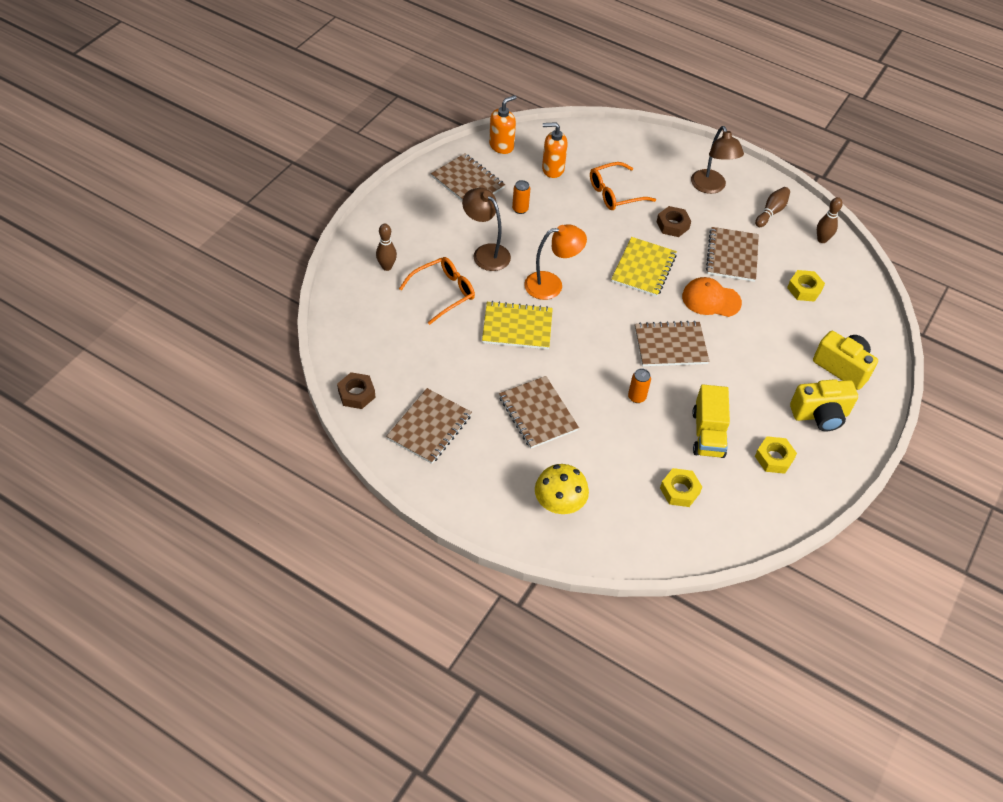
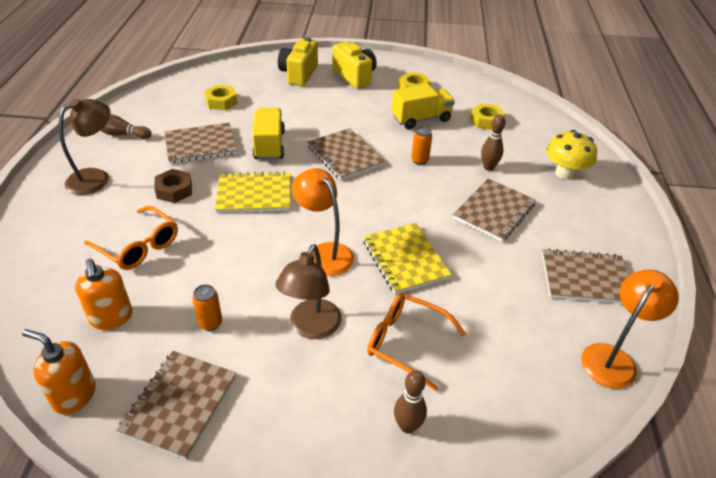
camera: 115 degrees left, 10 degrees down
brown nut [337,372,376,409] -> orange lamp [581,270,679,389]
orange cap [682,277,742,317] -> yellow truck [253,108,285,160]
brown bowling pin [817,197,843,243] -> brown bowling pin moved to [481,114,505,171]

